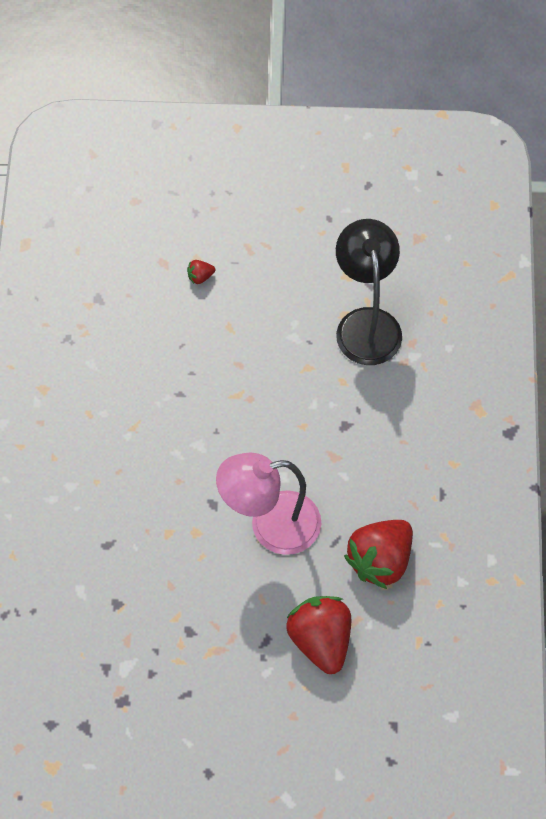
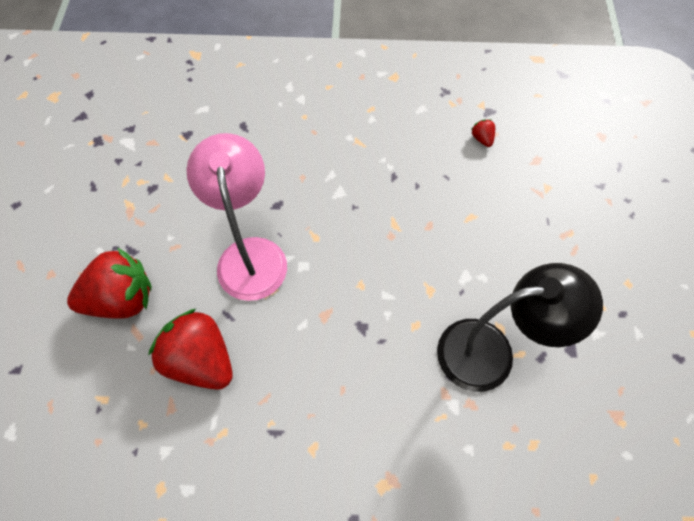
camera: 90 degrees right, 0 degrees up
red strawberry [187,260,215,284] -> red strawberry moved to [471,119,495,147]

